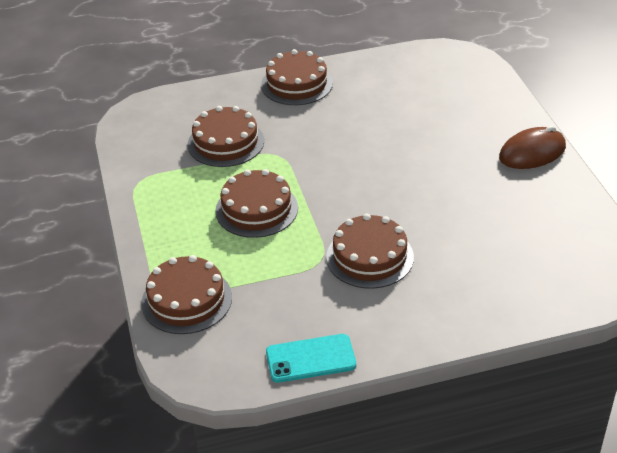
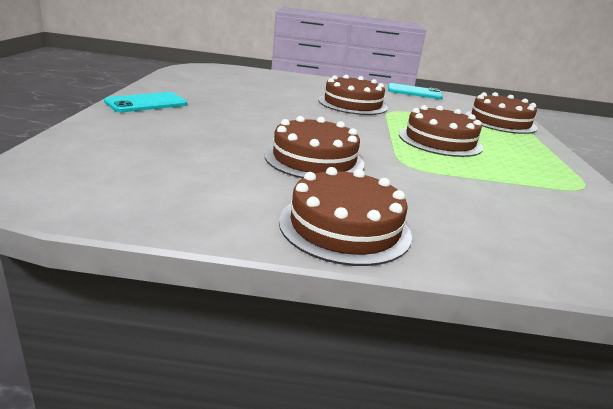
camera: 165 degrees left, 15 degrees down
brown cake [188,106,264,167] -> brown cake moved to [265,116,364,178]
brown mouse [499,126,566,169] -> turquoise phone [104,92,187,112]

